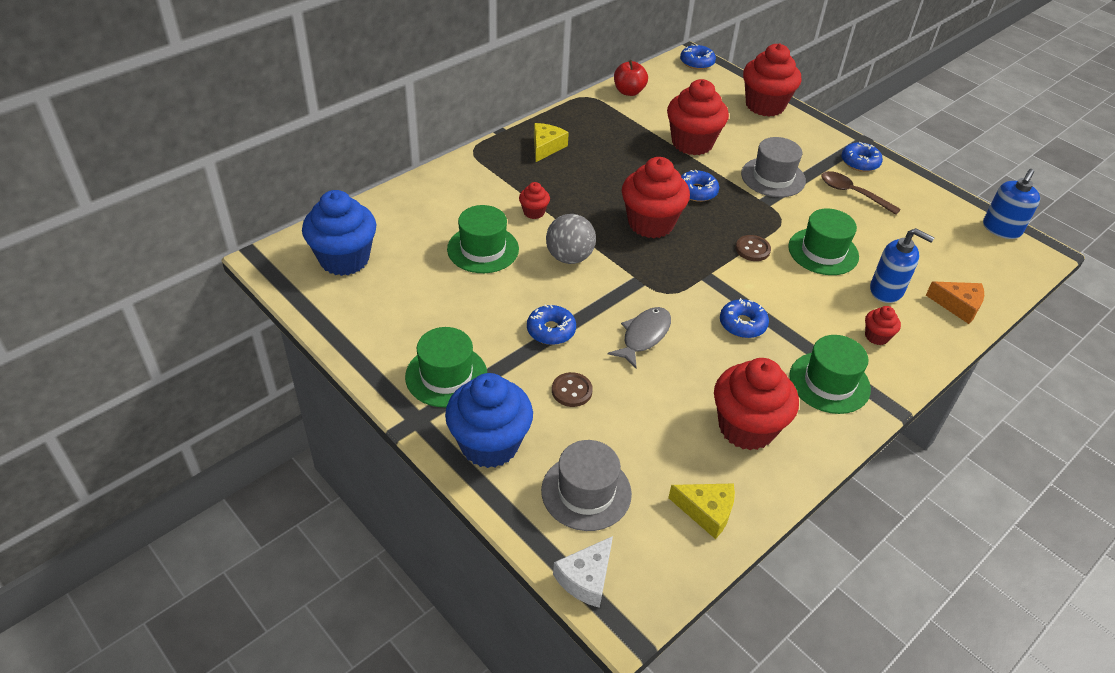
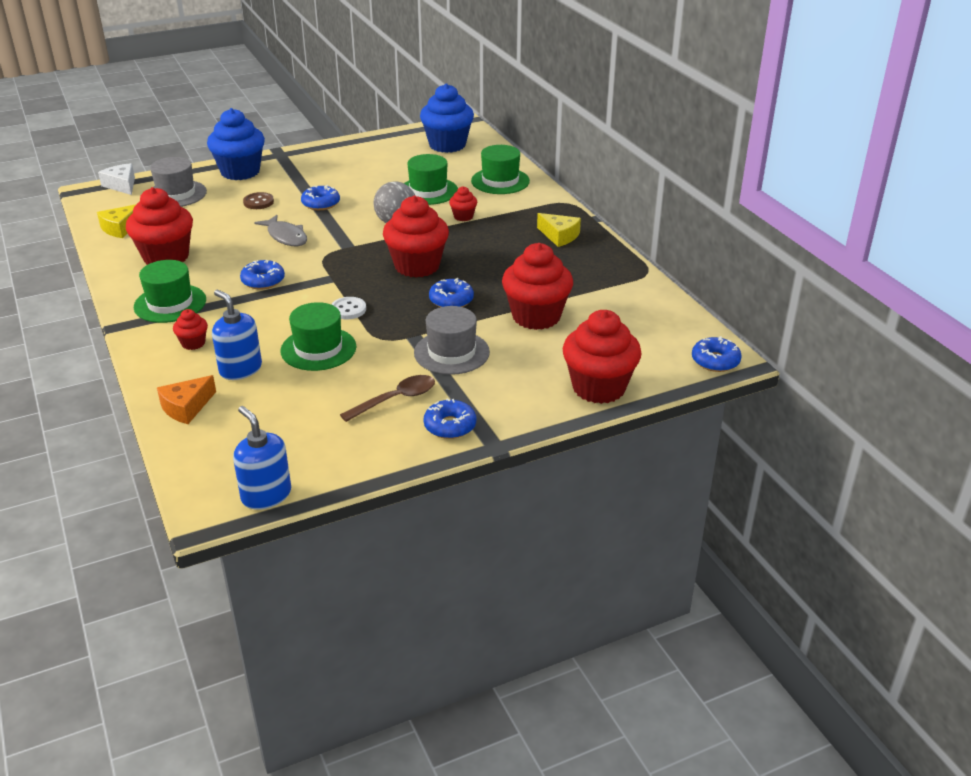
camera: 110 degrees right, 10 degrees down
green hat [405,327,487,407] -> green hat moved to [471,145,530,194]
red apple [614,60,648,96] -> none
brown button [735,235,771,261] -> white button [331,297,366,319]
blue soap dispenser [870,228,935,303] -> blue soap dispenser turned 90 degrees clockwise [212,290,262,380]

